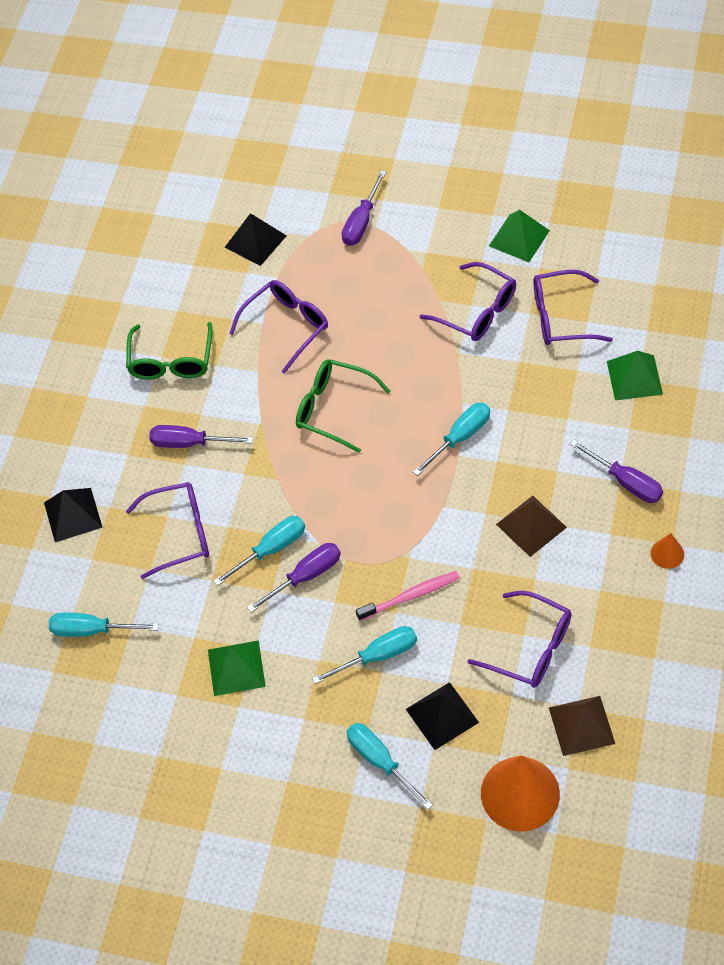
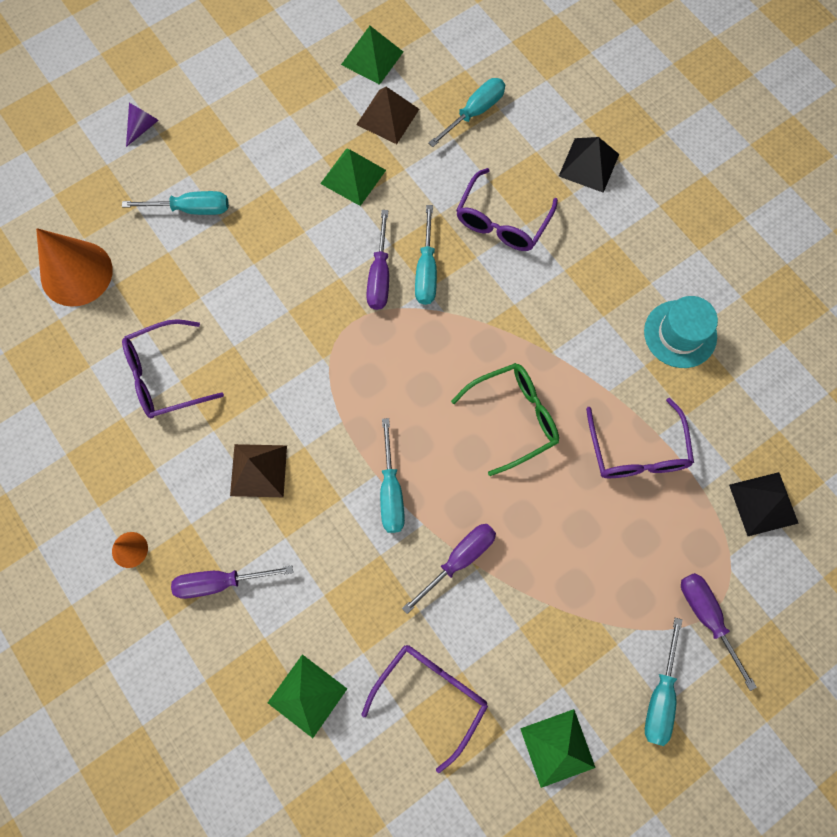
camera: 125 degrees right, 15 degrees up
green glasses [126,322,213,380] -> turquoise hat [644,296,718,368]
purple screwdriver [149,425,253,448] -> purple screwdriver moved to [402,524,496,614]
turquoise screwdriver [312,626,417,684] -> turquoise screwdriver moved to [645,618,682,746]
pink toothbrush [356,571,460,621] -> none
black pyramid [406,682,479,750] -> none
purple glasses [419,262,516,341] -> none
brown pyramid [549,696,615,756] -> brown pyramid moved to [356,87,419,144]
none -> purple cone [126,103,159,147]
none -> green pyramid [341,26,403,85]

